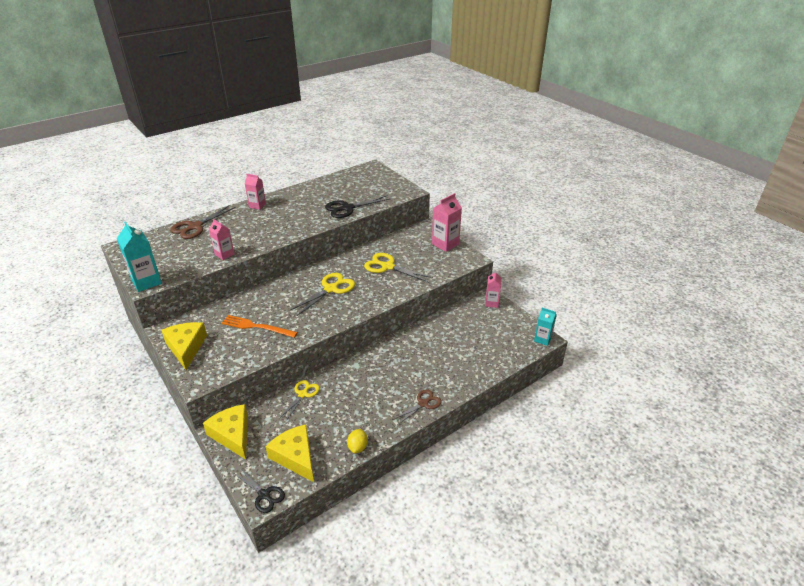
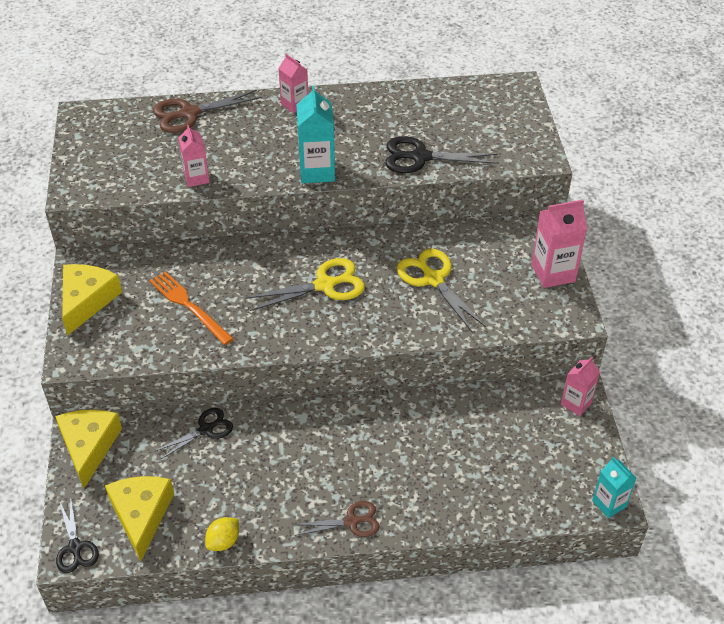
camera: 30 degrees right, 10 degrees up
turquoise carton [117,221,162,292] -> turquoise carton moved to [296,86,335,183]
yellow scissors [279,380,320,421] -> black scissors [155,408,233,460]

